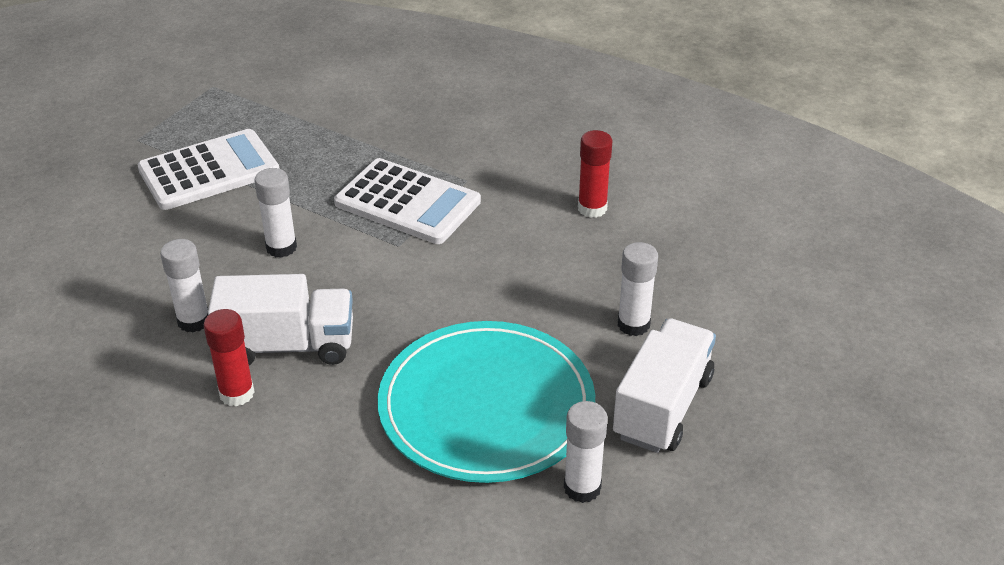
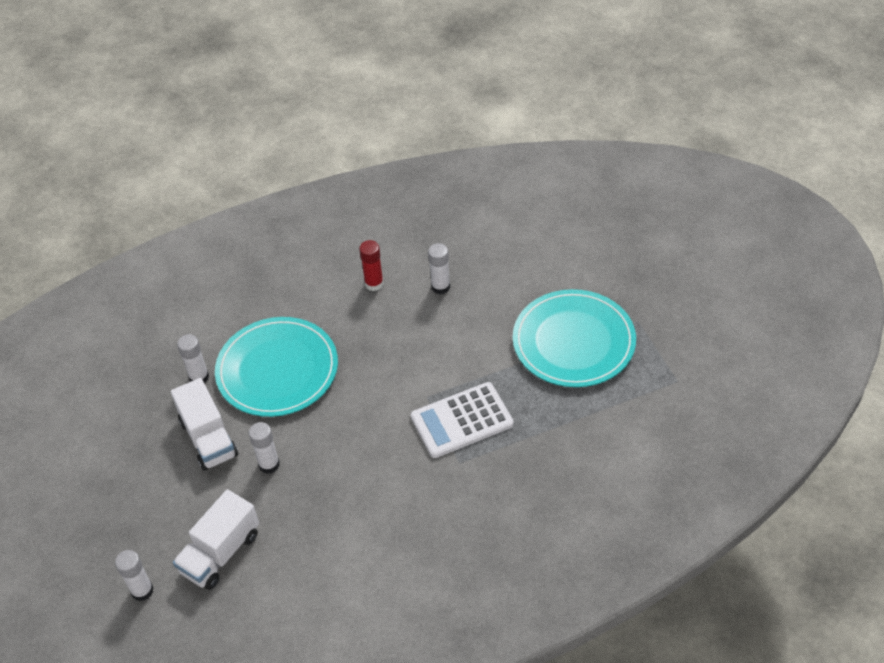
camera: 130 degrees right, 10 degrees up
white calculator [137,129,279,210] -> turquoise plate [513,289,636,387]
white truck [208,274,353,365] -> white truck moved to [173,489,259,590]
white glue stick [255,168,297,258] -> white glue stick moved to [115,550,153,601]
red glue stick [578,130,612,218] -> none

